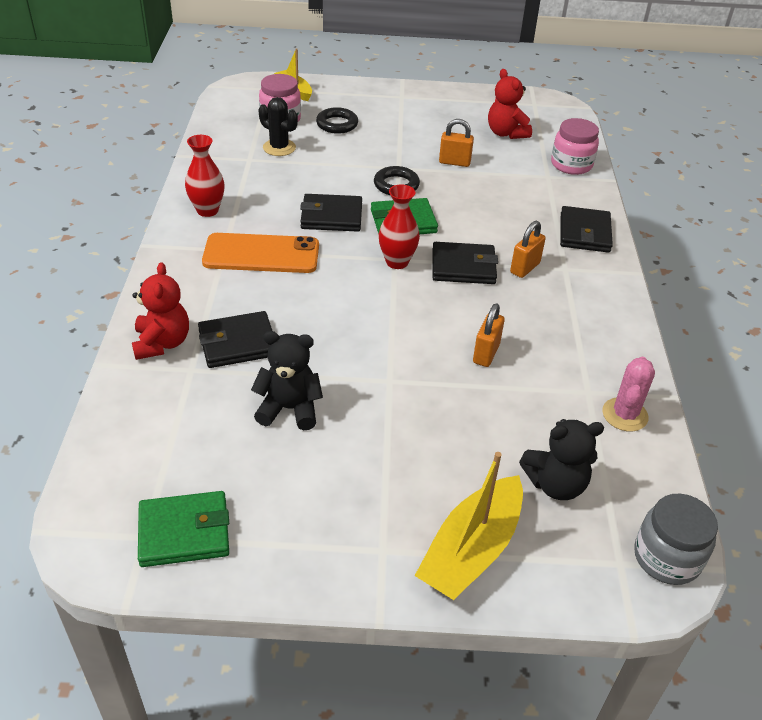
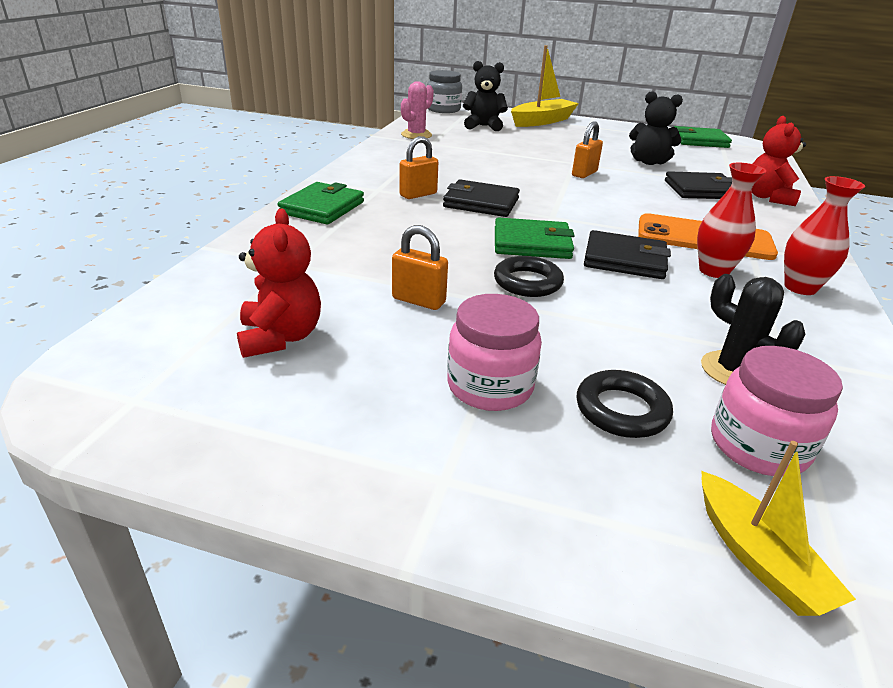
camera: 165 degrees left, 10 degrees down
red vase [379,184,420,269] -> red vase moved to [697,162,766,278]
orange padlock [473,303,505,367] -> orange padlock moved to [572,121,603,178]
pink jar [551,118,599,175] -> pink jar moved to [447,294,542,411]
black wallet [560,206,613,253] -> green wallet [278,182,364,224]

